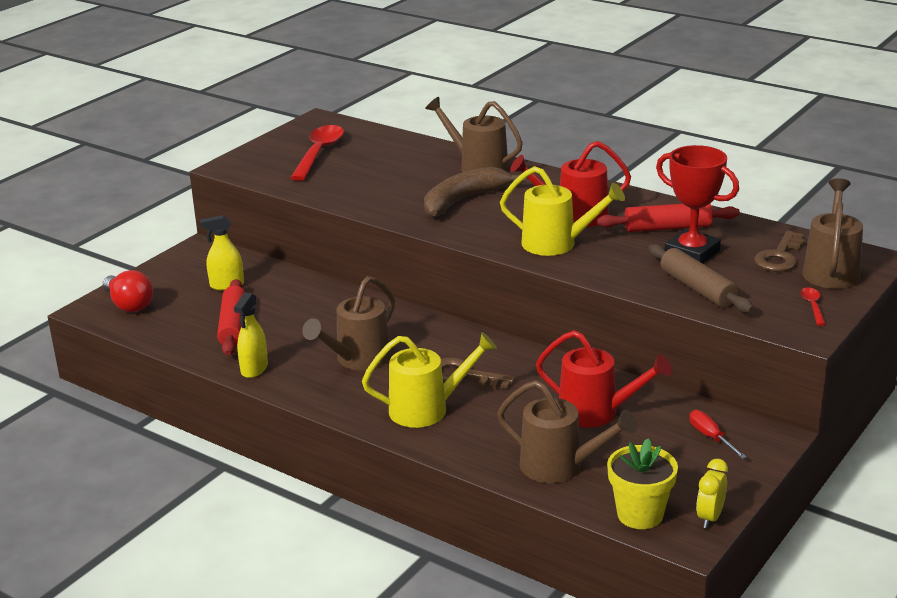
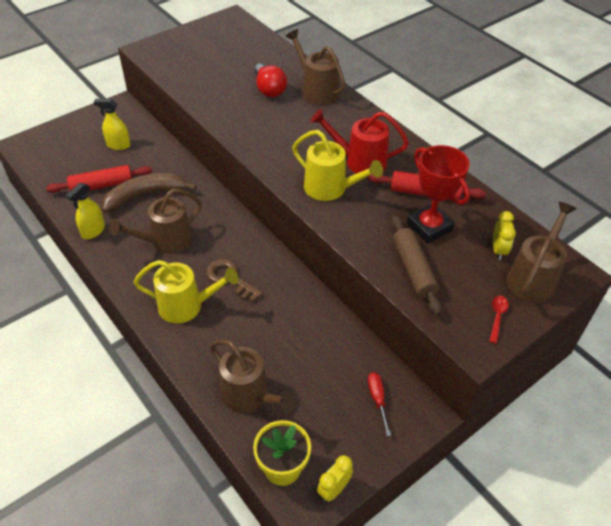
camera: 15 degrees right, 20 degrees up
red light bulb [103,270,153,312] -> red light bulb moved to [254,63,287,97]
red rolling pin [217,279,245,356] -> red rolling pin turned 60 degrees clockwise [46,165,152,193]
red spoon [290,125,344,181] -> none
brown banana [424,167,525,217] -> brown banana moved to [102,173,197,213]
red watering can [536,330,672,428] -> none
brown key [754,231,805,272] -> yellow clock [493,211,516,260]

